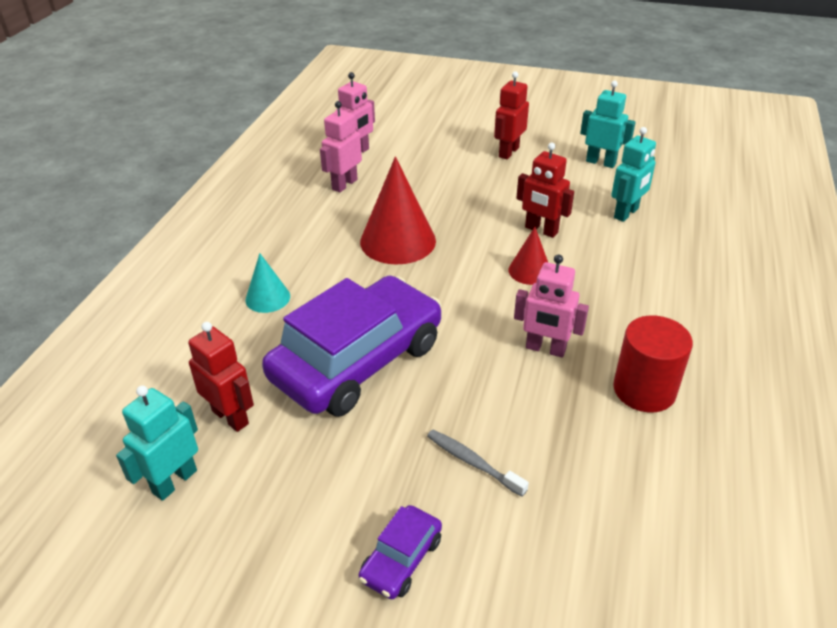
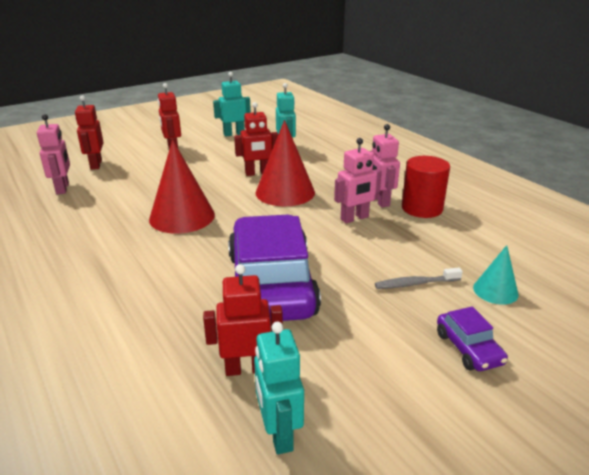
camera: 50 degrees left, 10 degrees down
turquoise cone [245,253,290,313] -> turquoise cone moved to [473,245,519,305]
pink robot [320,101,362,192] -> pink robot moved to [370,124,400,207]
red cone [509,227,548,285] -> red cone [255,120,315,207], size x1.86
none -> red robot [75,95,103,170]

